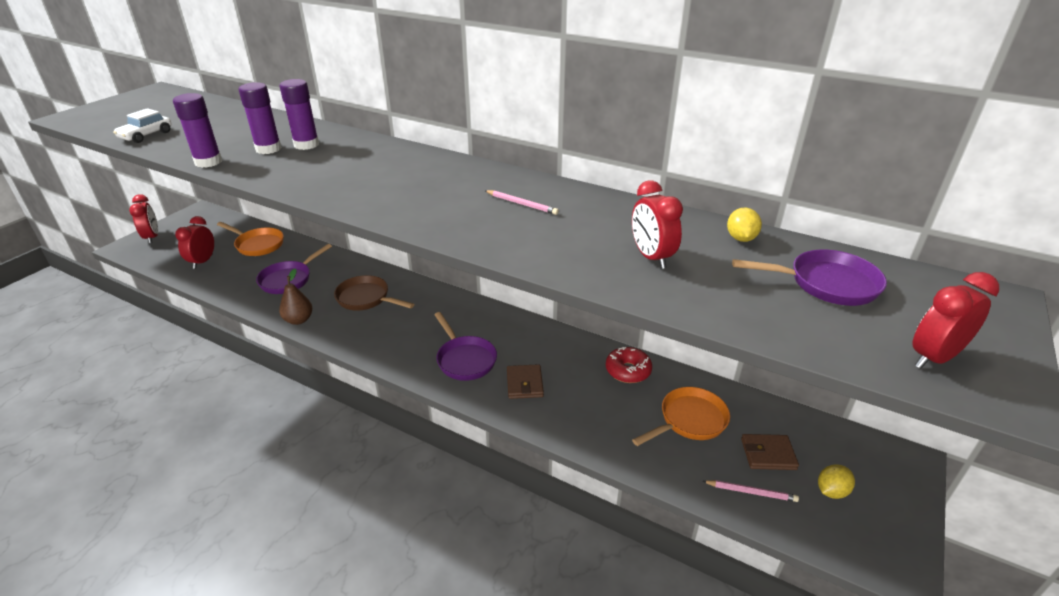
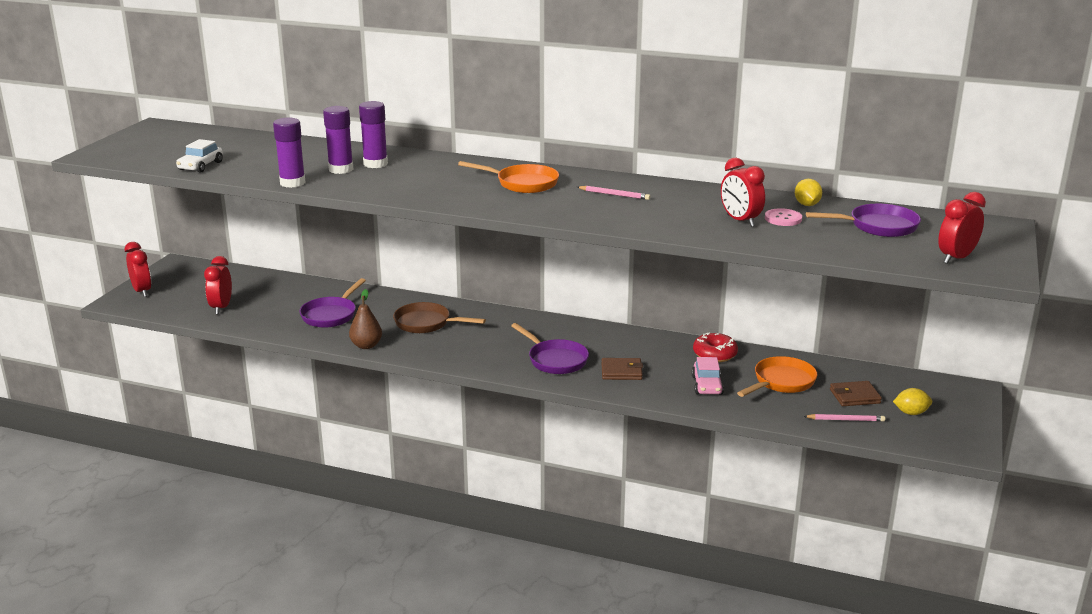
camera: 10 degrees left, 10 degrees down
orange pan [217,222,284,256] -> orange pan moved to [458,161,559,193]
brown wallet [507,364,544,399] -> brown wallet turned 75 degrees counterclockwise [601,358,643,380]
yellow lemon [818,464,855,499] -> yellow lemon turned 45 degrees clockwise [893,388,932,415]
none -> pink car [692,357,724,395]
none -> pink button [765,208,802,226]

